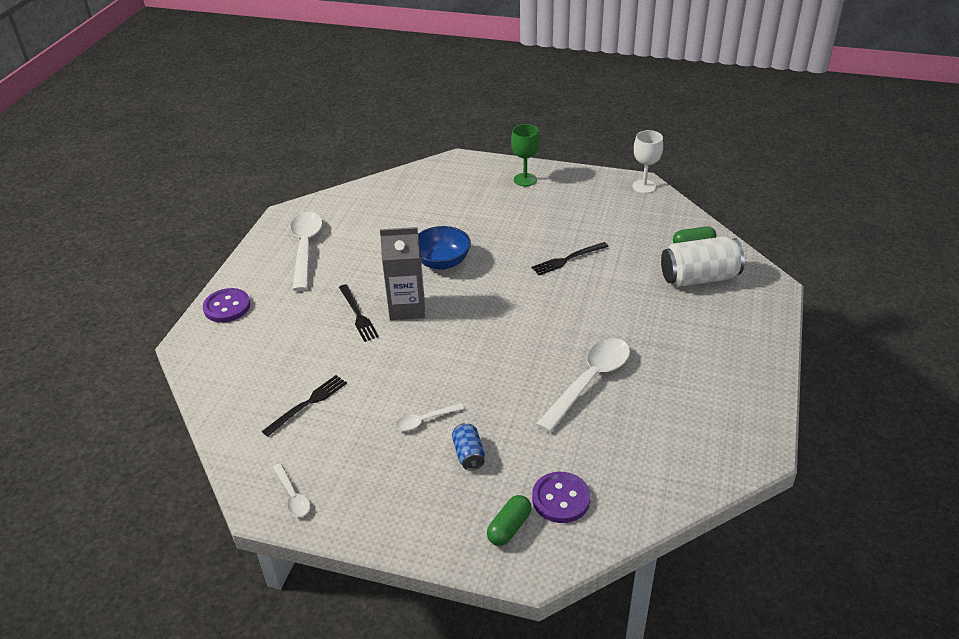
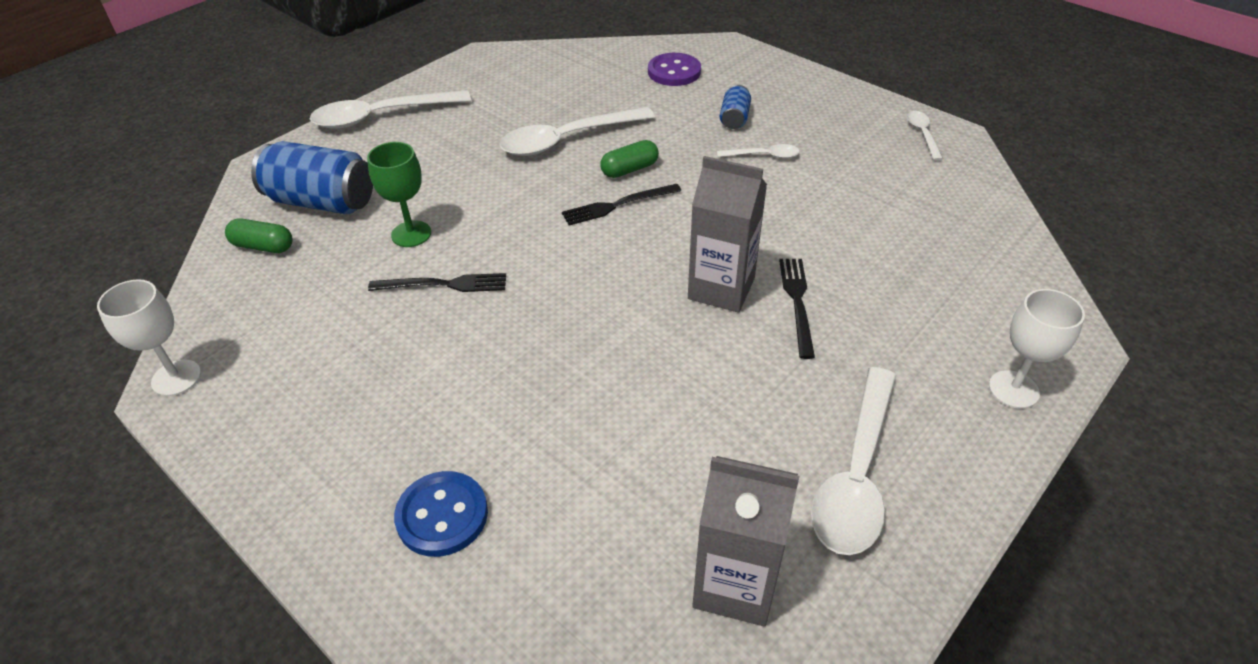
camera: 155 degrees left, 5 degrees up
purple button [203,288,250,323] -> white goblet [989,289,1085,409]
black fork [262,375,347,437] -> black fork moved to [562,184,681,226]
blue bowl [418,226,471,270] -> none
green capsule [487,495,532,546] -> green capsule moved to [600,140,659,178]
green goblet [511,124,540,186] -> green goblet moved to [367,142,431,247]
white can [661,236,745,287] -> blue can [251,141,373,214]
none -> white spoon [310,90,471,129]
none -> blue button [394,471,488,557]
none -> grey carton [692,456,799,626]

